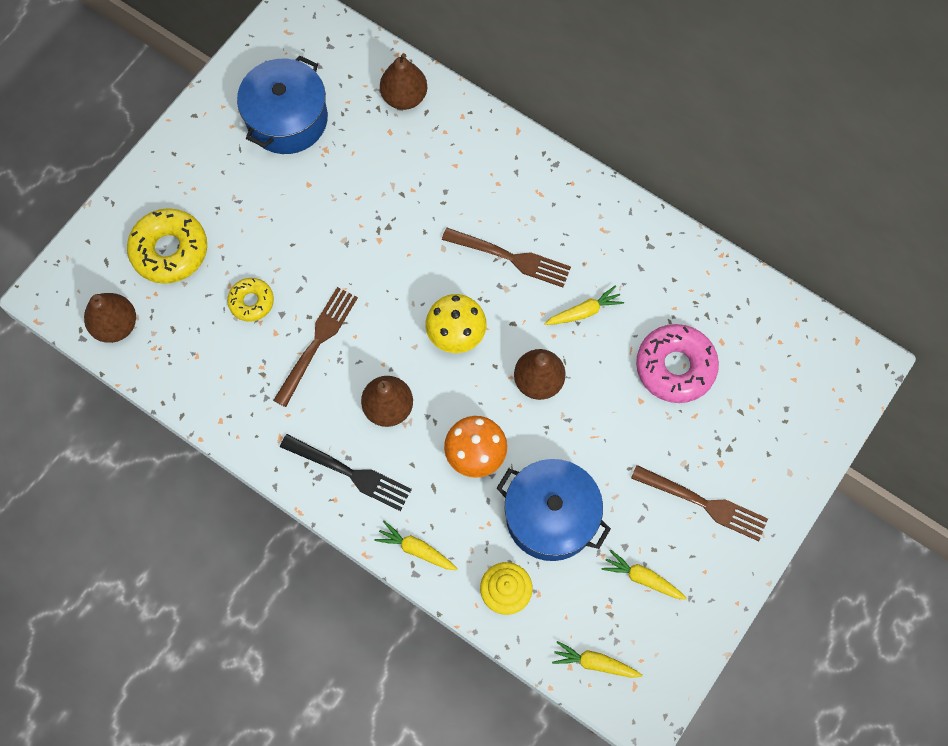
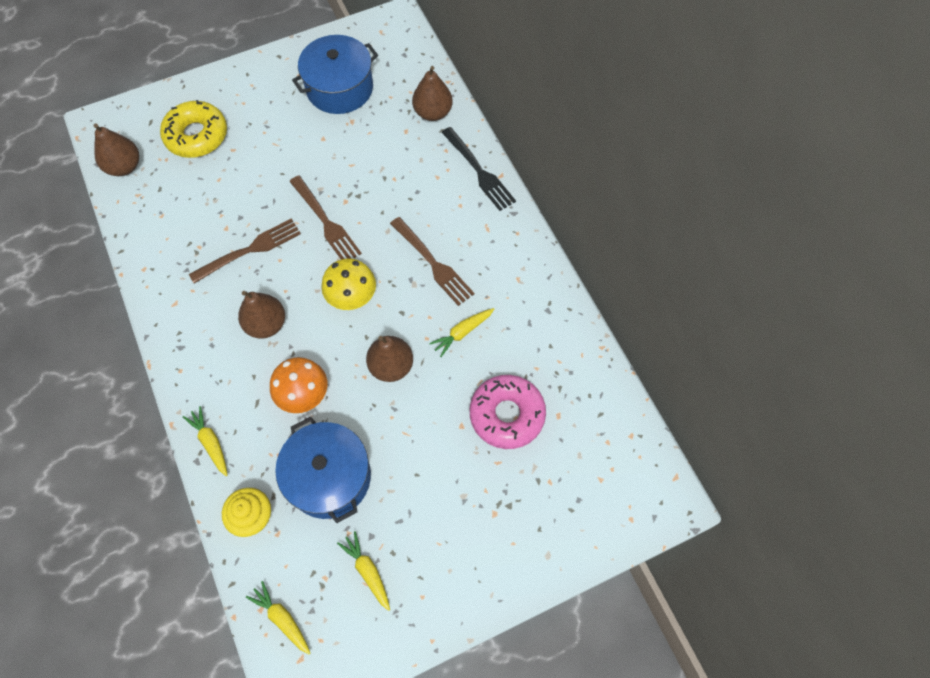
camera: 30 degrees right, 5 degrees down
yellow donut [227,278,274,322] -> none
black fork [280,434,412,511] -> black fork moved to [441,127,516,211]
yellow carrot [544,286,624,325] -> yellow carrot turned 135 degrees clockwise [429,308,494,357]
brown fork [631,465,768,541] -> brown fork moved to [289,175,362,259]

